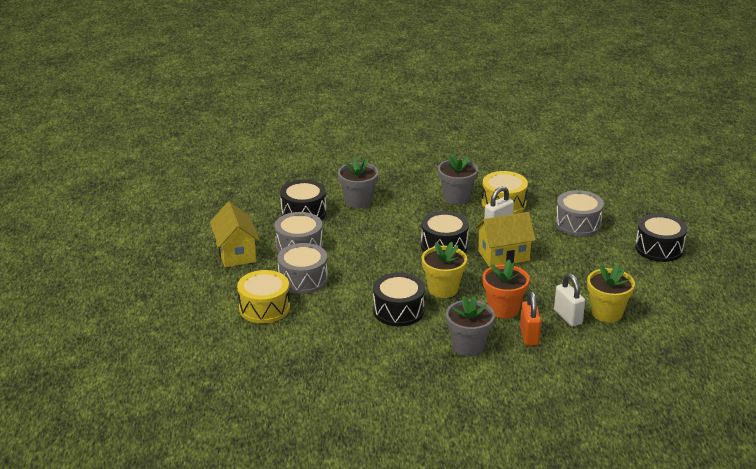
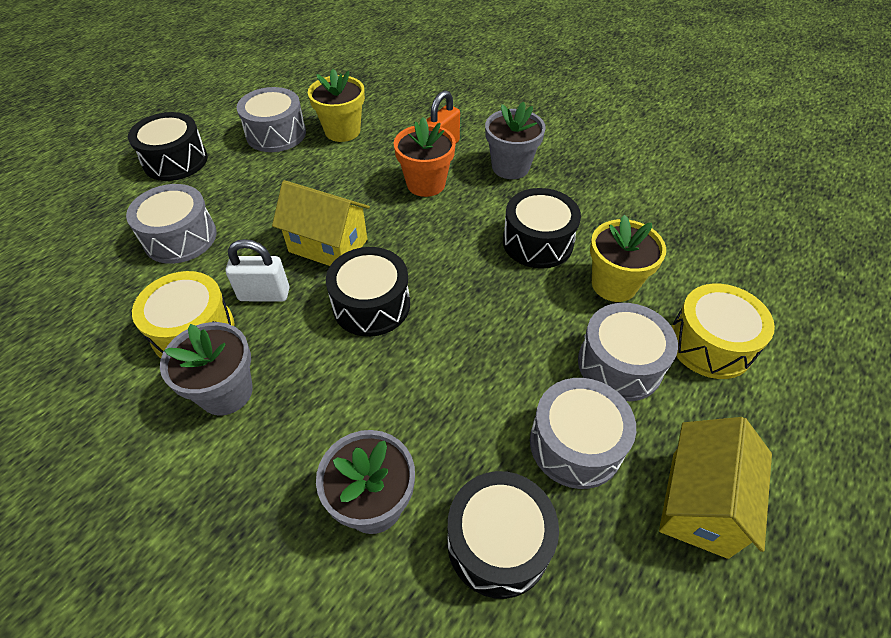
camera: 140 degrees left, 20 degrees up
yellow flower pot [422,242,467,298] -> yellow flower pot moved to [590,215,666,302]
white padlock [554,273,585,327] -> none
none -> grey drum [237,87,306,152]

